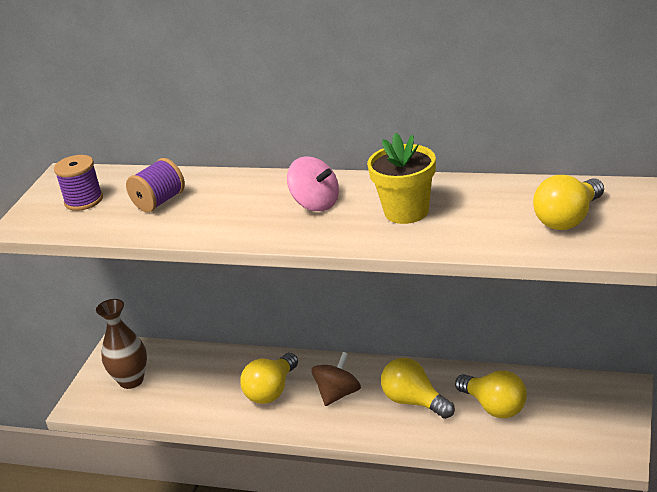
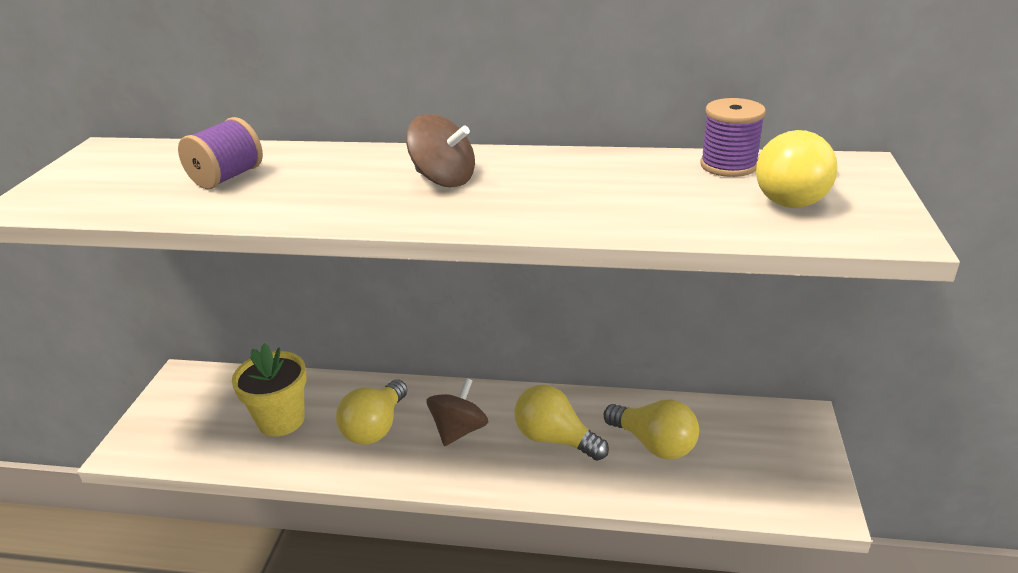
camera: 10 degrees left, 0 degrees up
purple spool [54,155,103,211] -> purple spool moved to [700,98,766,177]
brown vase [96,299,147,389] -> none
pink spinning top [287,156,339,211] -> brown spinning top [406,114,475,187]
yellow flower pot [367,133,436,224] -> yellow flower pot moved to [232,343,307,437]

